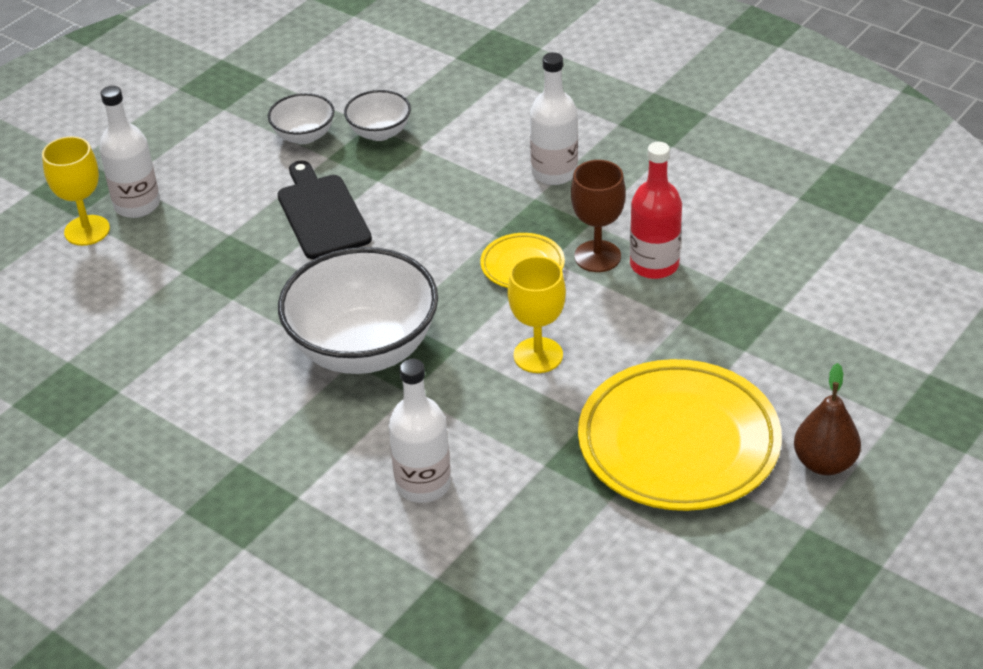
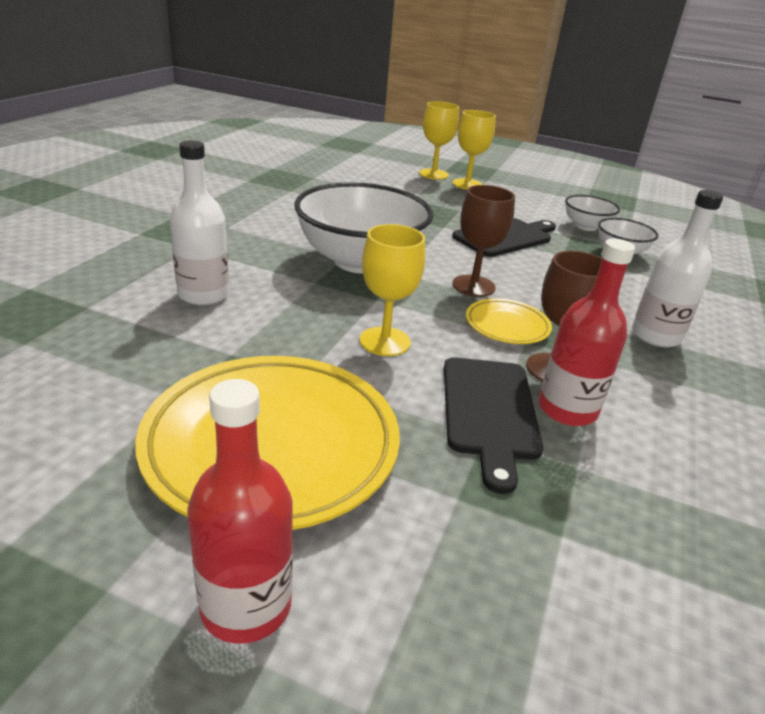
camera: 70 degrees right, 10 degrees down
white bottle [99,86,160,218] -> yellow goblet [452,110,496,190]
brown pear [794,363,861,475] -> red bottle [187,379,293,644]
none -> black cutting board [444,357,543,494]
none -> brown goblet [452,185,515,297]

